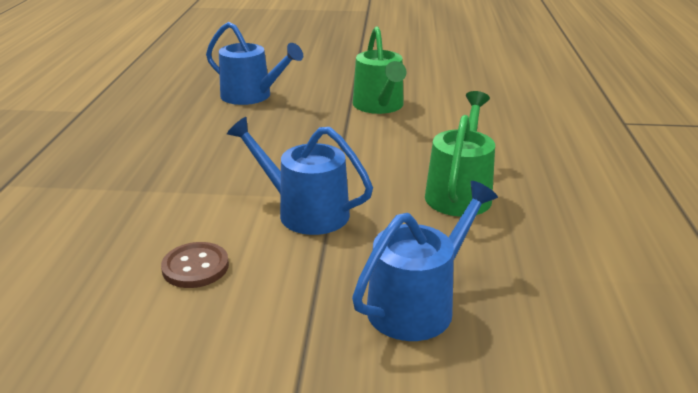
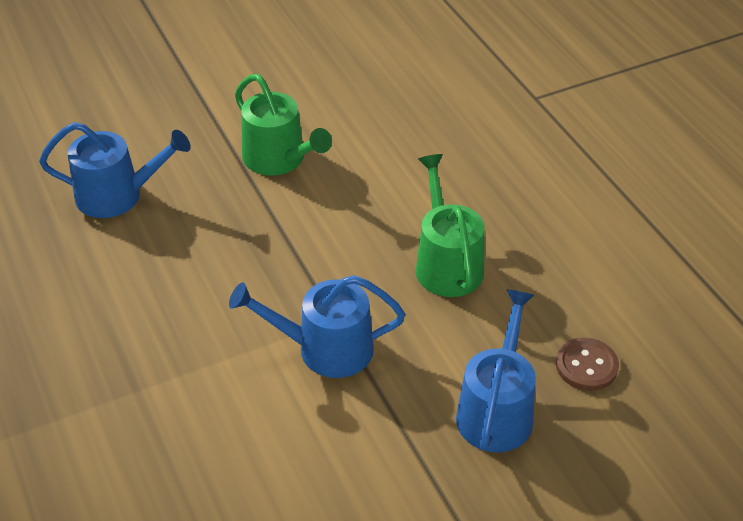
camera: 30 degrees left, 15 degrees up
brown button [161,242,229,288] -> brown button moved to [556,337,619,391]

